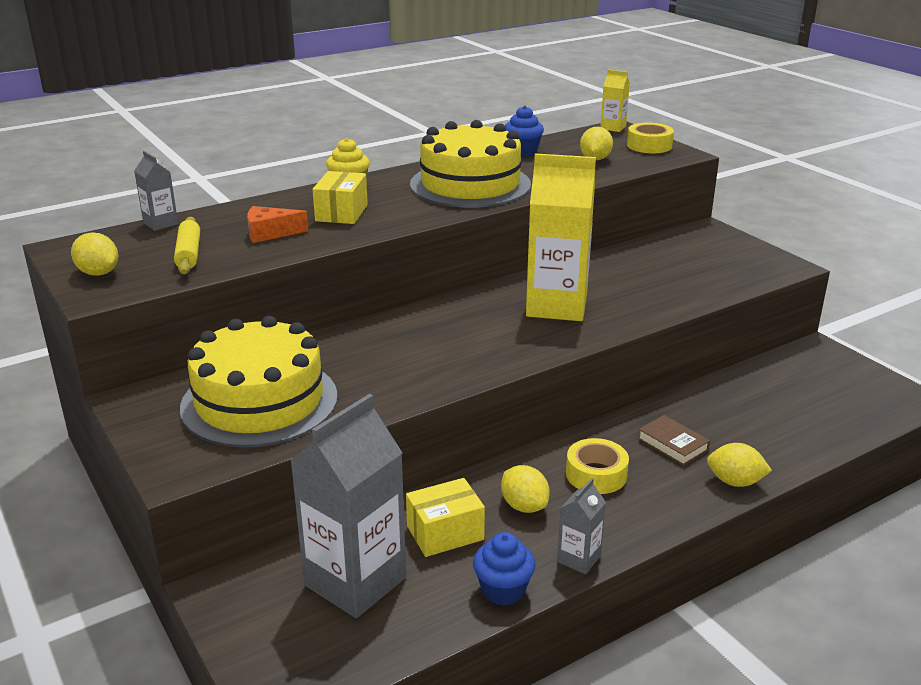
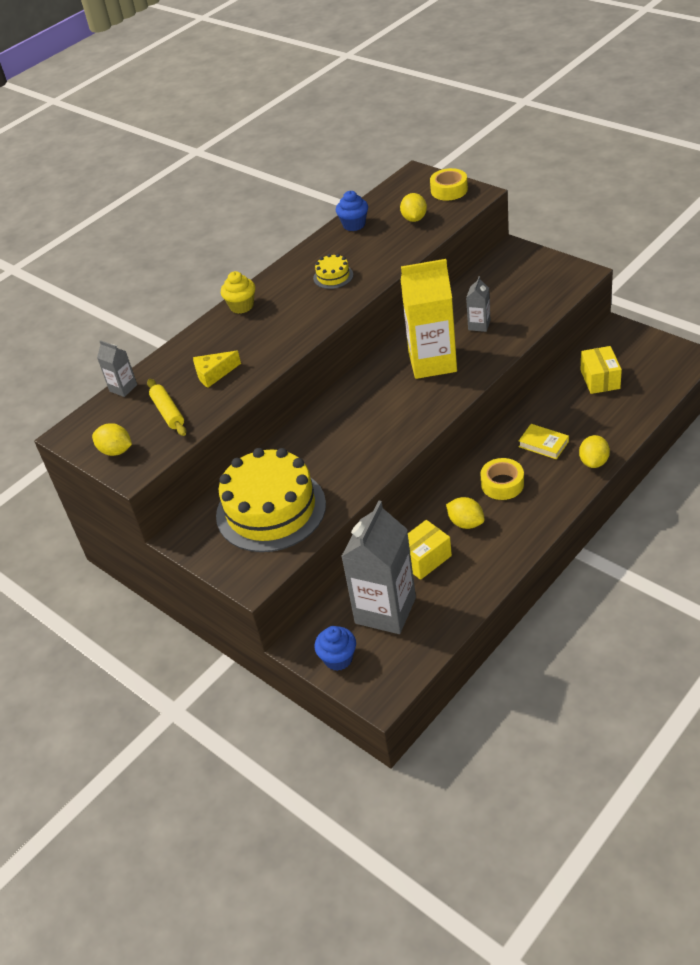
camera: 10 degrees left, 15 degrees up
orange cheese [247,206,308,243] -> yellow cheese [193,351,241,388]
yellow box [312,171,368,224] -> yellow box moved to [581,346,622,394]
yellow cake [410,120,531,208] -> yellow cake [313,254,353,289], size x0.42
blue cupcake [473,532,536,606] -> blue cupcake moved to [314,626,356,671]
grey carton [557,478,606,574] -> grey carton moved to [466,276,490,332]
yellow carton [600,70,630,132] -> none
brown book [638,415,710,466] -> yellow book [519,424,569,460]
yellow lemon [707,443,772,487] -> yellow lemon turned 75 degrees counterclockwise [579,435,610,468]

